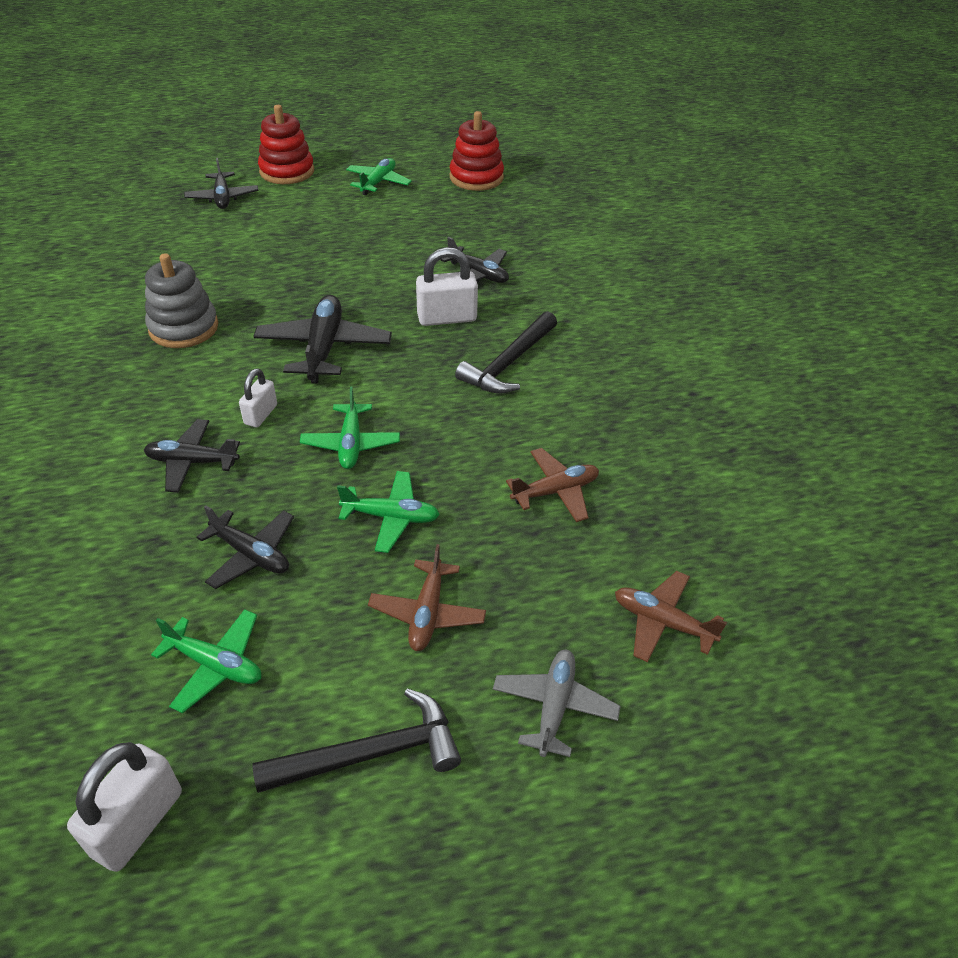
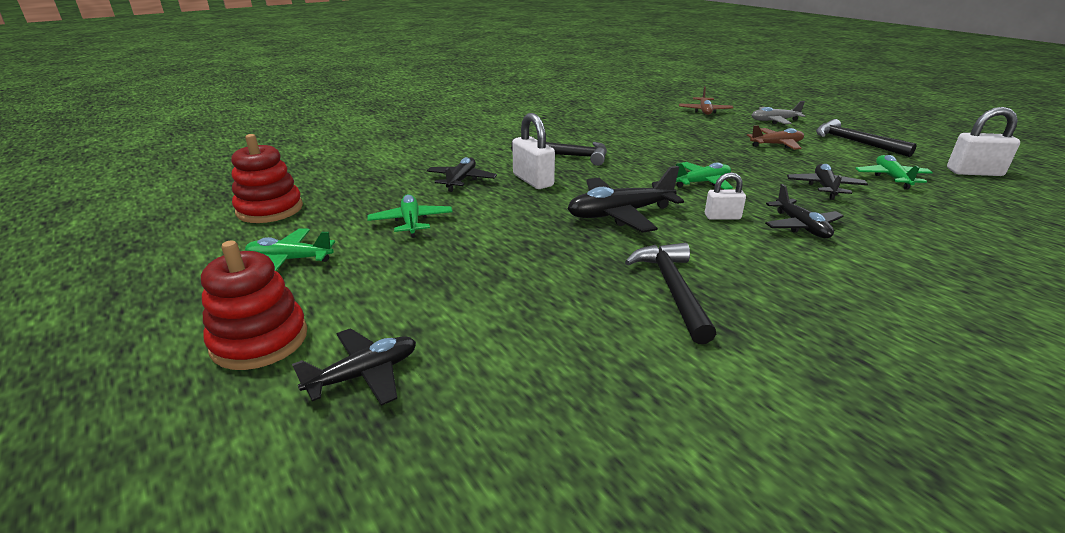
camera: 110 degrees left, 15 degrees down
grey stacking toy [145,253,218,348] -> black hammer [625,243,716,344]
green plane [337,471,440,553] -> green plane moved to [367,194,453,238]
brown plane [506,448,599,522] -> none

